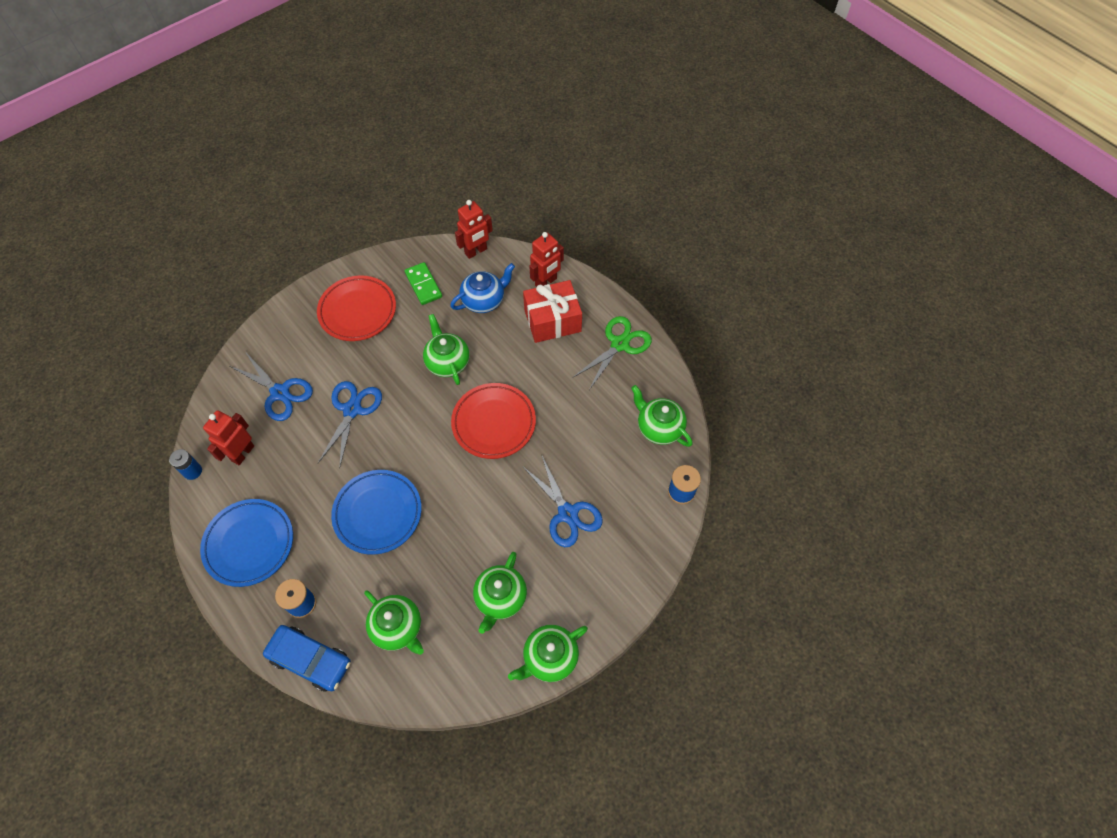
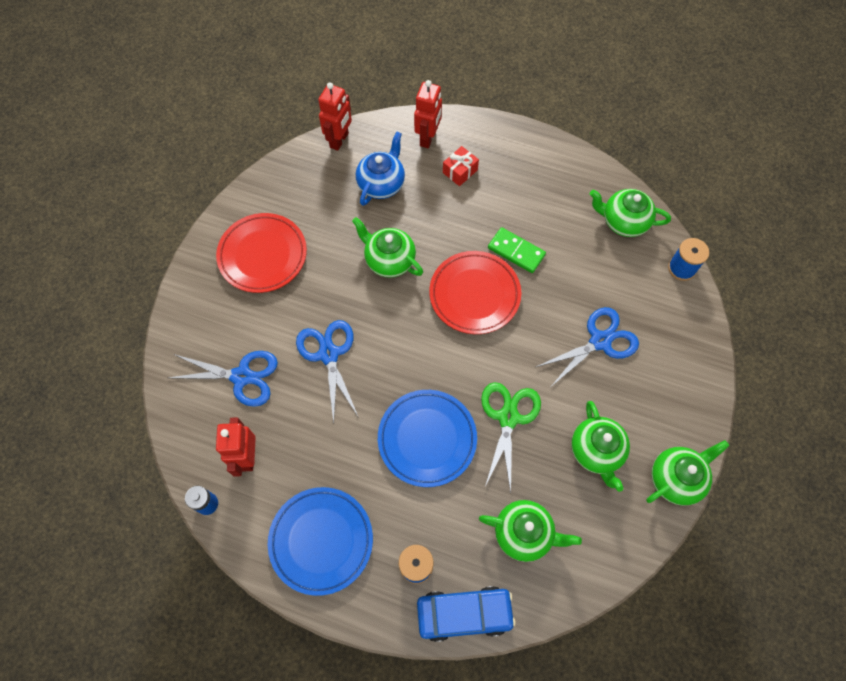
camera: 30 degrees left, 5 degrees up
green domino [404,262,442,305] -> green domino moved to [488,227,546,273]
green teapot [508,625,588,682] -> green teapot turned 150 degrees counterclockwise [646,440,729,506]
blue scissors [522,456,603,547] -> blue scissors turned 60 degrees counterclockwise [536,307,639,386]
red gift [523,280,582,343] -> red gift [443,146,479,186], size x0.52
green scissors [572,316,652,390] -> green scissors moved to [481,382,541,492]

